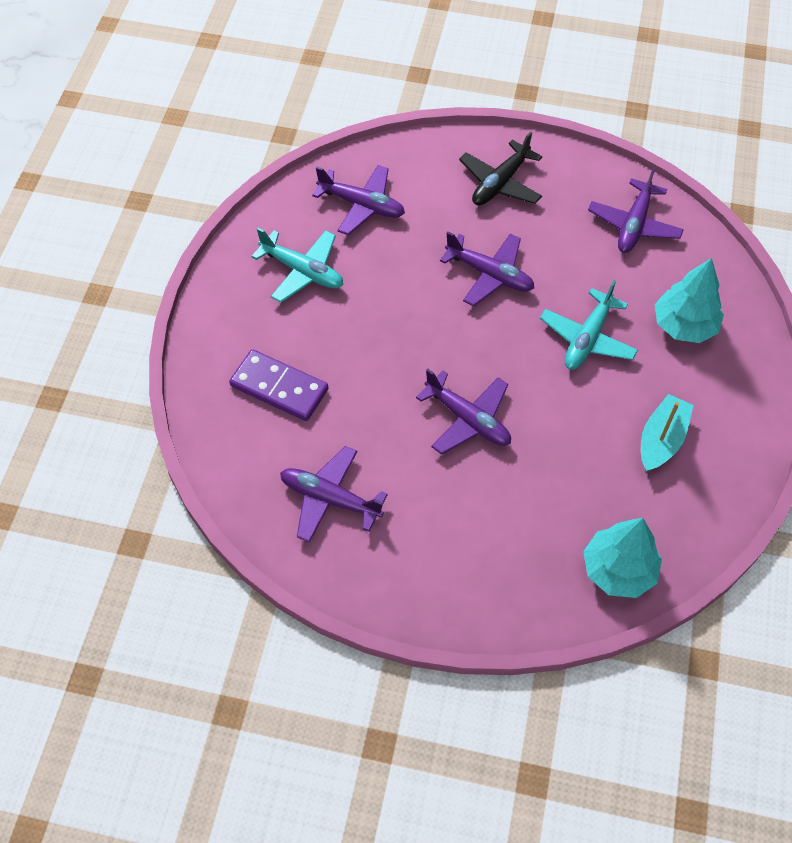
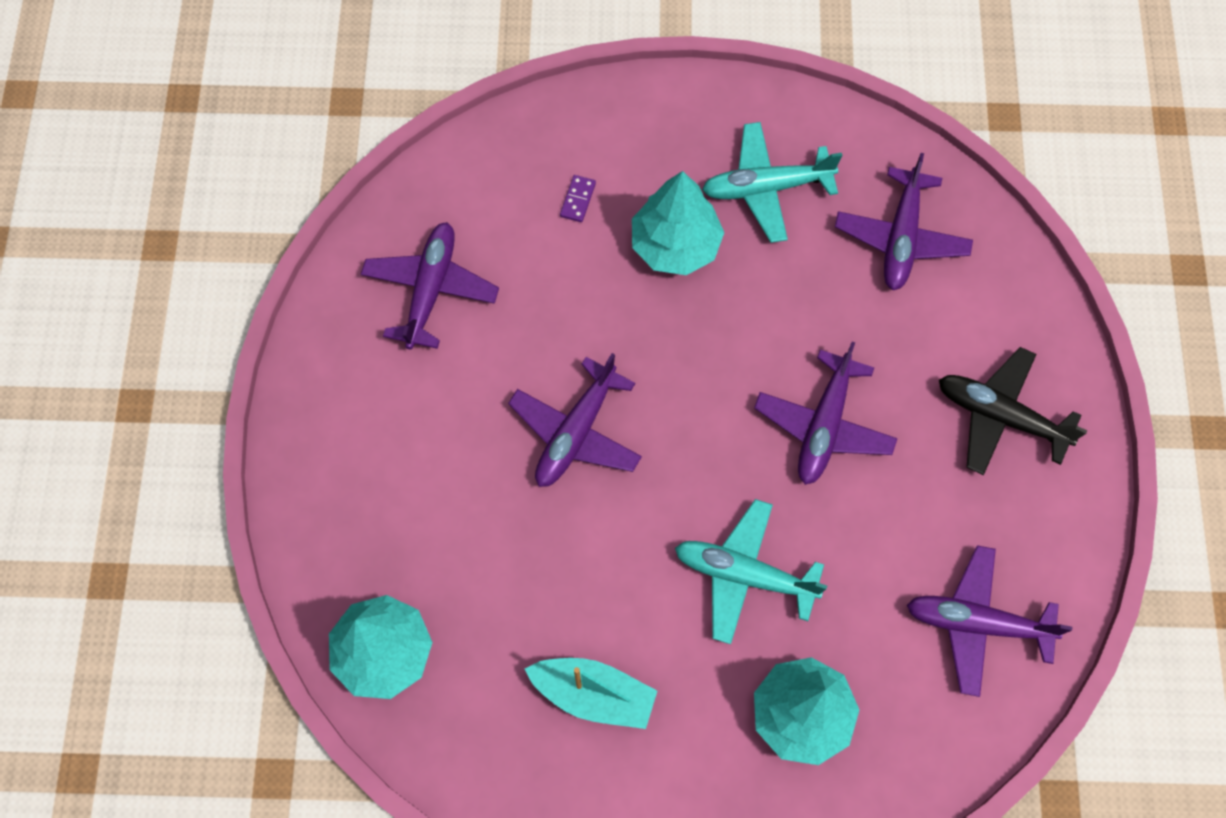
camera: 80 degrees right, 10 degrees up
purple domino [229,349,328,421] -> purple domino [560,175,596,222], size x0.41
turquoise plane [251,228,343,303] -> turquoise plane turned 60 degrees clockwise [702,122,843,243]
none -> turquoise tree [632,171,725,275]

